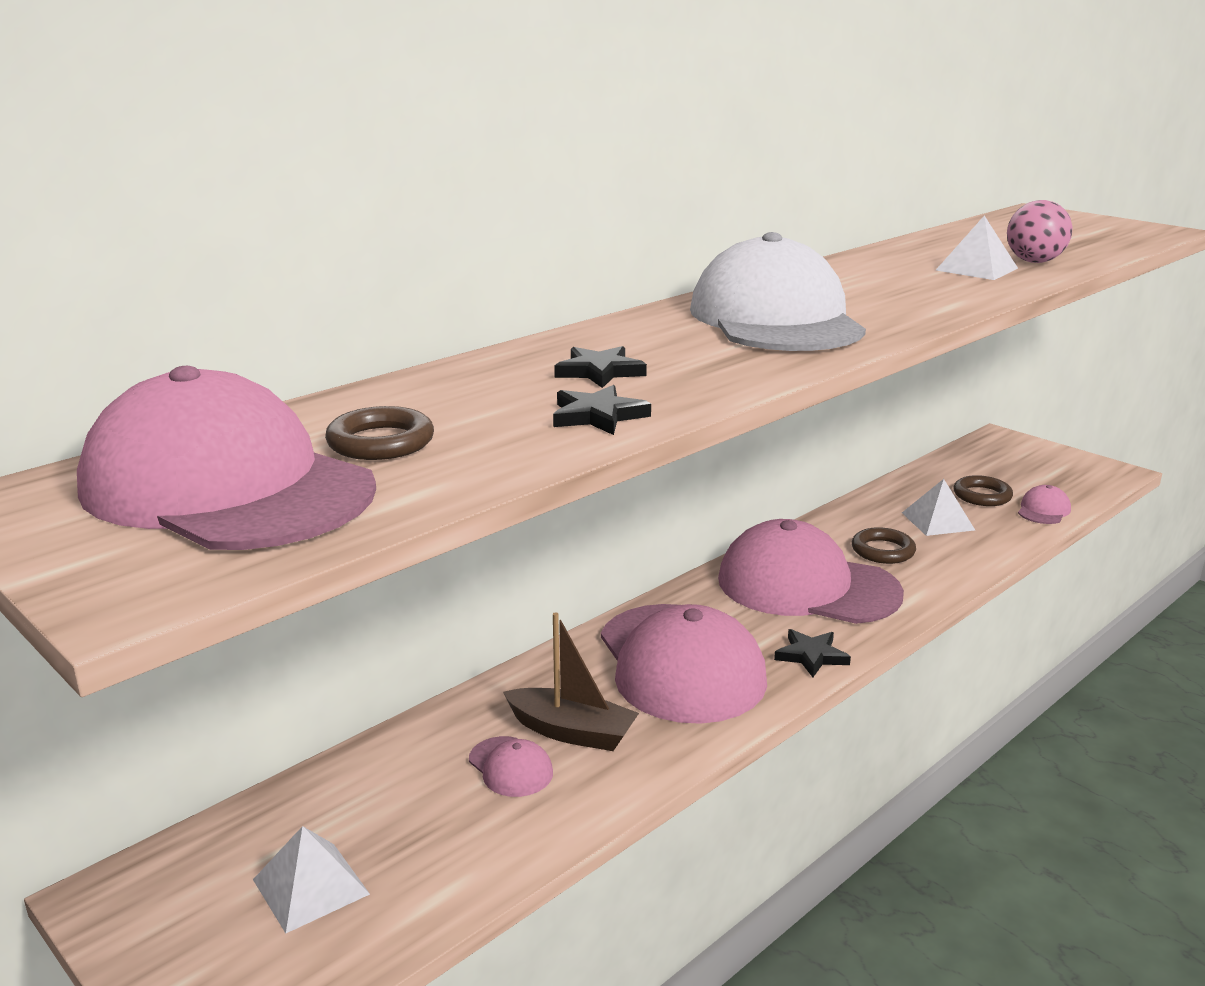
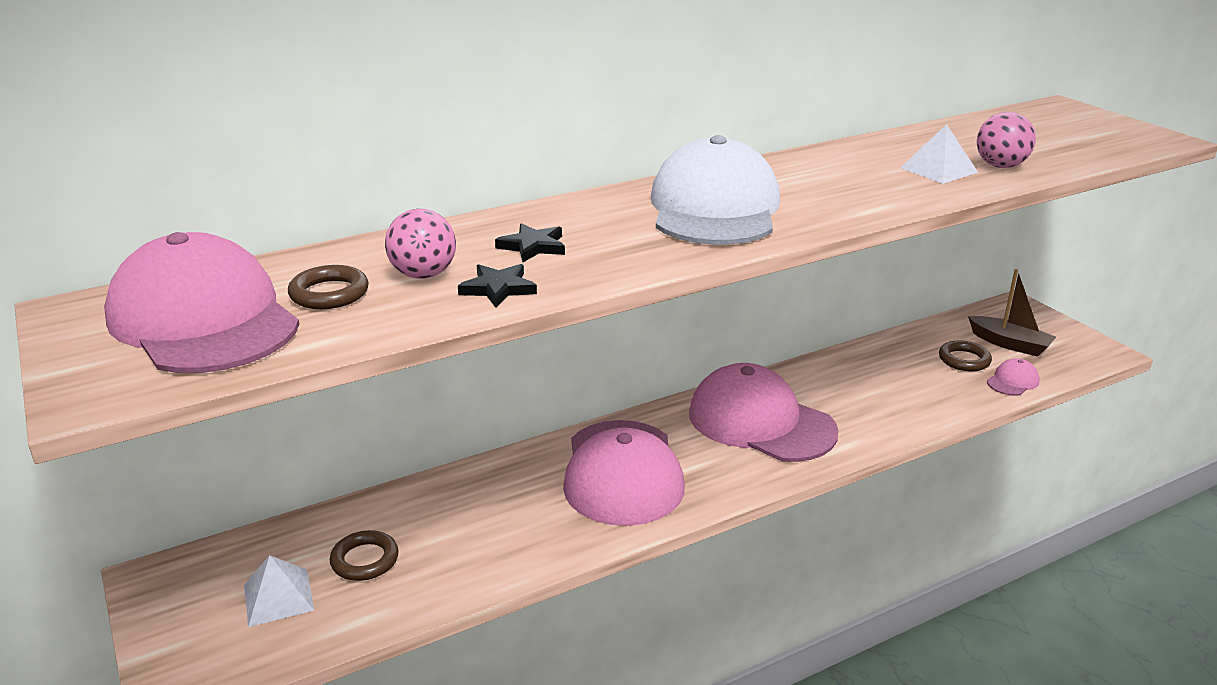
camera: 15 degrees right, 5 degrees up
pink cap [469,736,553,797] -> none
brown boat [503,612,639,751] -> brown boat moved to [968,269,1056,357]
black star [774,629,851,677] -> none
brown ring [852,527,916,564] -> brown ring moved to [330,530,399,581]
white pyramid [902,479,975,536] -> none
none -> pink ball [385,209,456,279]

